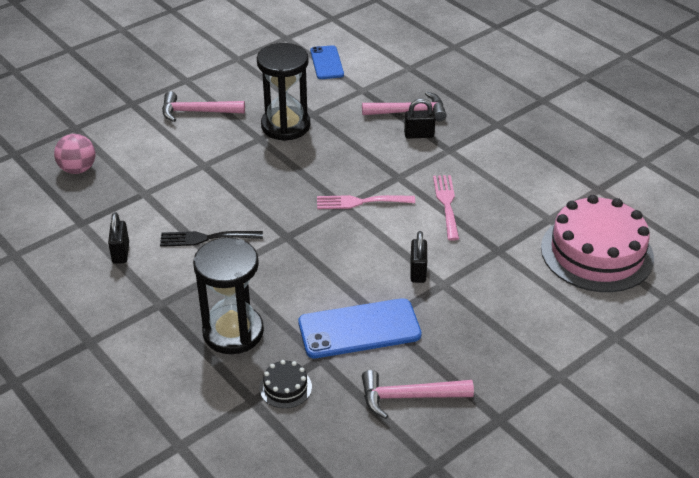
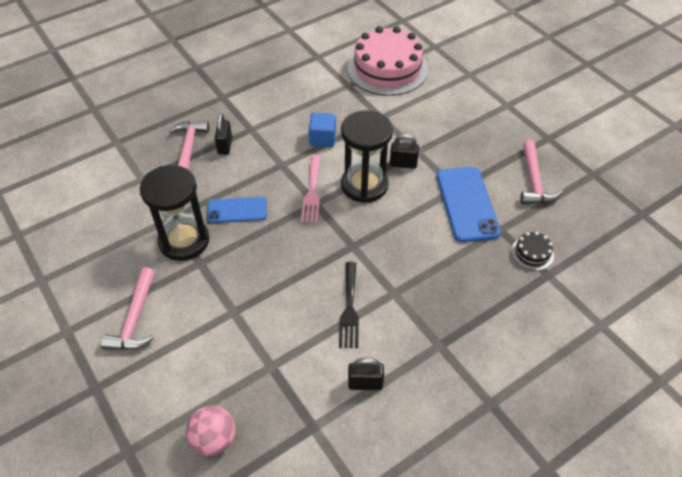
camera: 85 degrees left, 10 degrees up
black hourglass [193,238,264,354] -> black hourglass moved to [341,110,393,203]
blue phone [310,45,344,79] -> blue phone moved to [207,197,267,223]
pink fork [433,175,459,241] -> blue cube [309,113,336,147]

